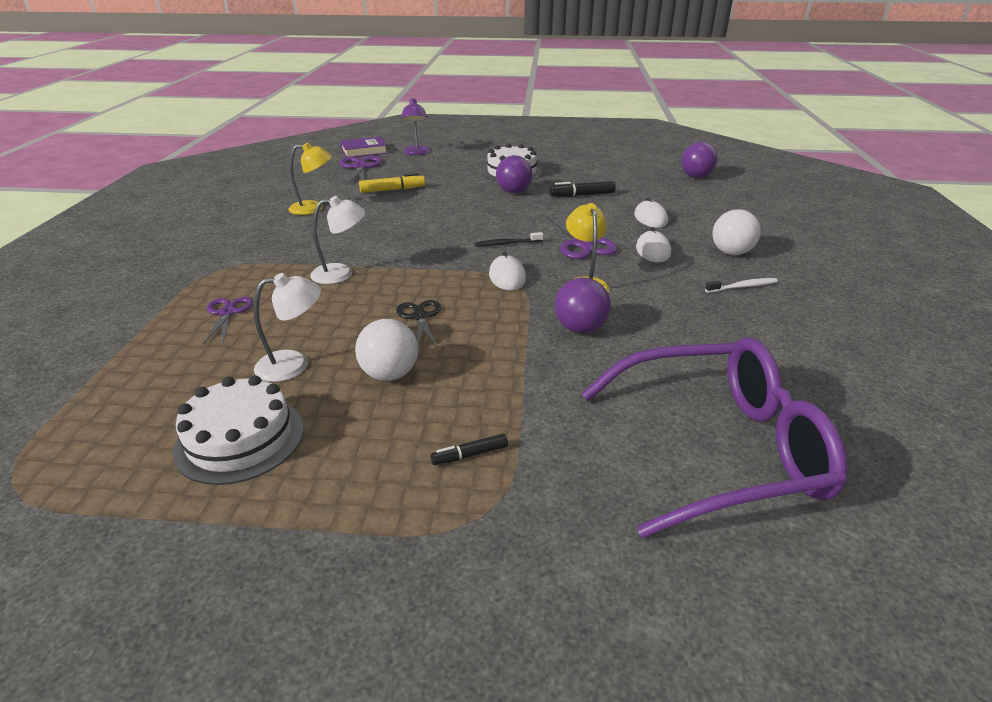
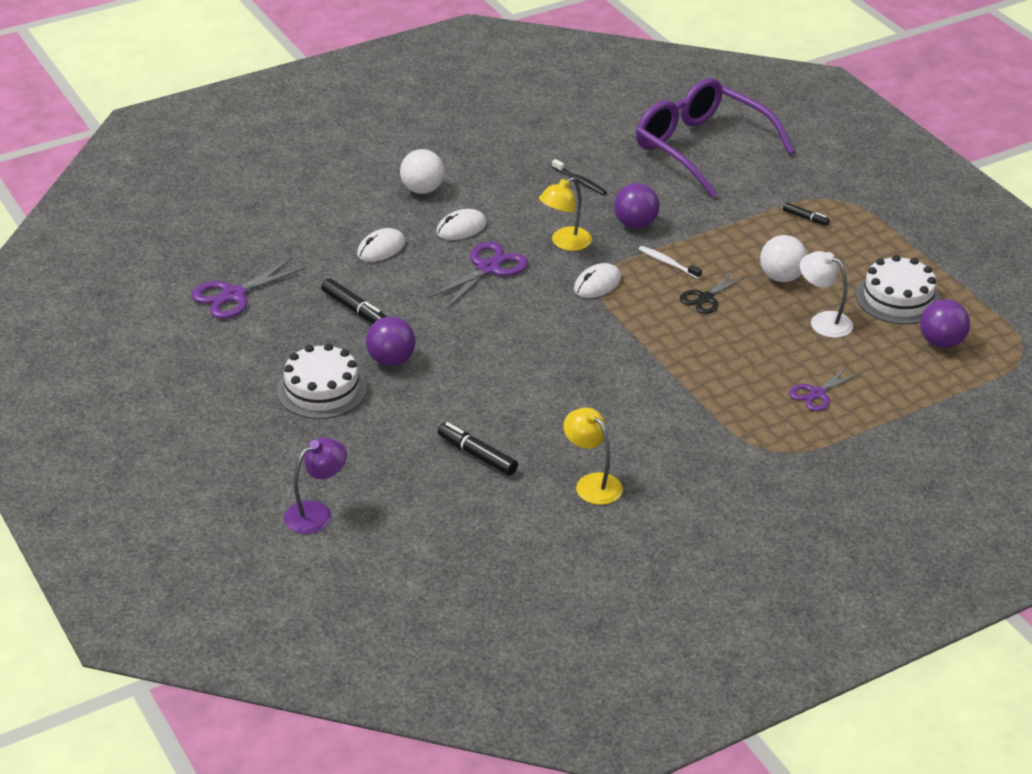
camera: 125 degrees left, 5 degrees up
white lamp [310,196,365,284] -> none
purple scissors [339,156,383,185] -> purple scissors moved to [192,258,306,319]
purple book [340,137,387,157] -> none
yellow marker [359,173,425,193] -> black marker [438,422,518,476]
black toothbrush [474,232,544,247] -> black toothbrush moved to [552,159,607,195]
purple ball [681,142,717,178] -> purple ball moved to [920,299,970,348]
white toothbrush [705,278,778,293] -> white toothbrush moved to [639,246,702,279]

